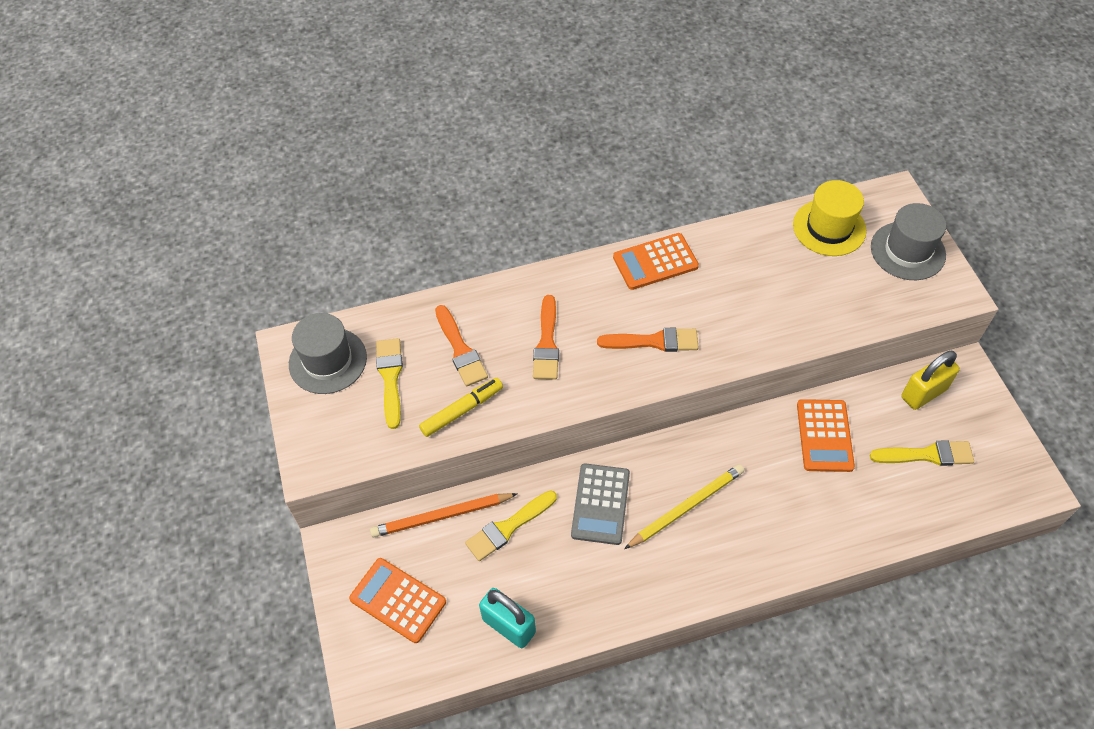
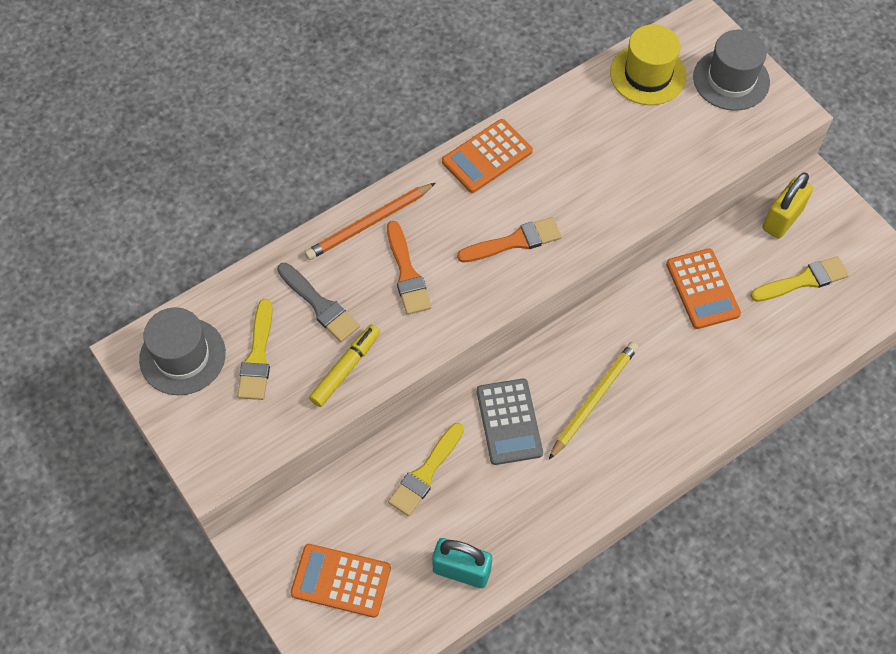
camera: 20 degrees left, 5 degrees up
orange pencil [370,493,518,537] -> orange pencil moved to [305,183,436,260]
yellow brush [376,338,403,429] -> yellow brush turned 150 degrees counterclockwise [237,299,273,400]
orange brush [435,305,488,386] -> grey brush [277,263,360,342]

